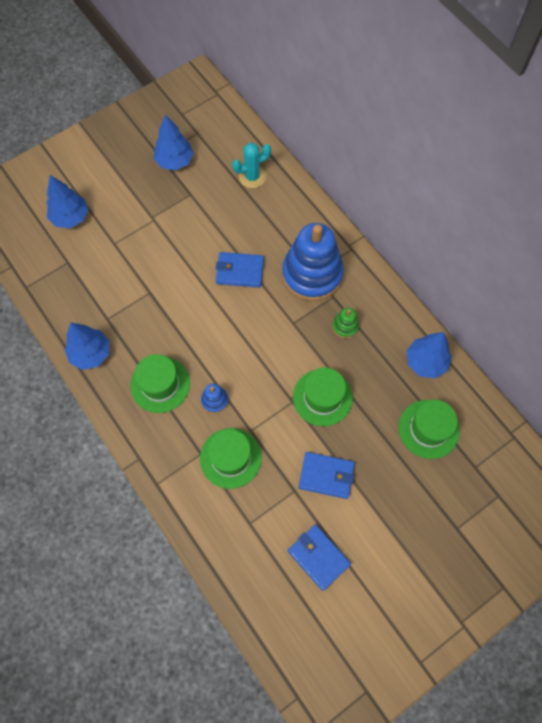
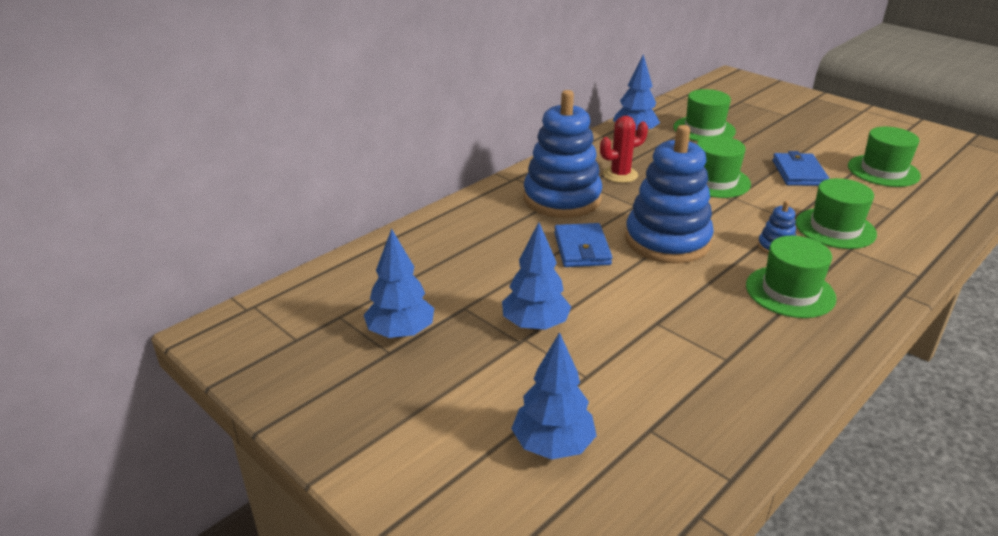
camera: 100 degrees left, 35 degrees down
blue tree [65,323,109,370] -> blue tree moved to [502,222,571,330]
turquoise cactus [232,143,271,188] -> none
blue wallet [288,525,351,591] -> green hat [848,127,921,187]
green stacking toy [332,307,359,339] -> red cactus [600,116,648,183]
none -> blue stacking toy [625,125,714,264]

